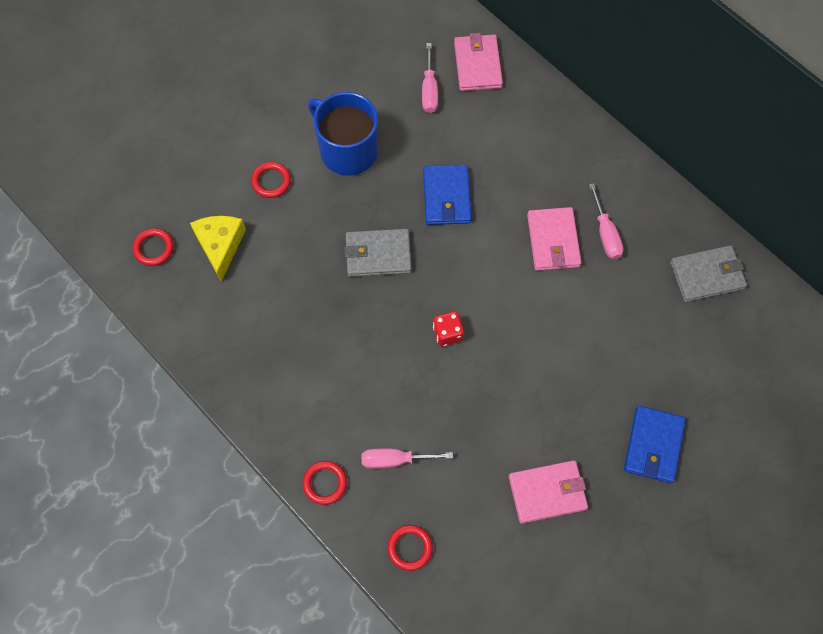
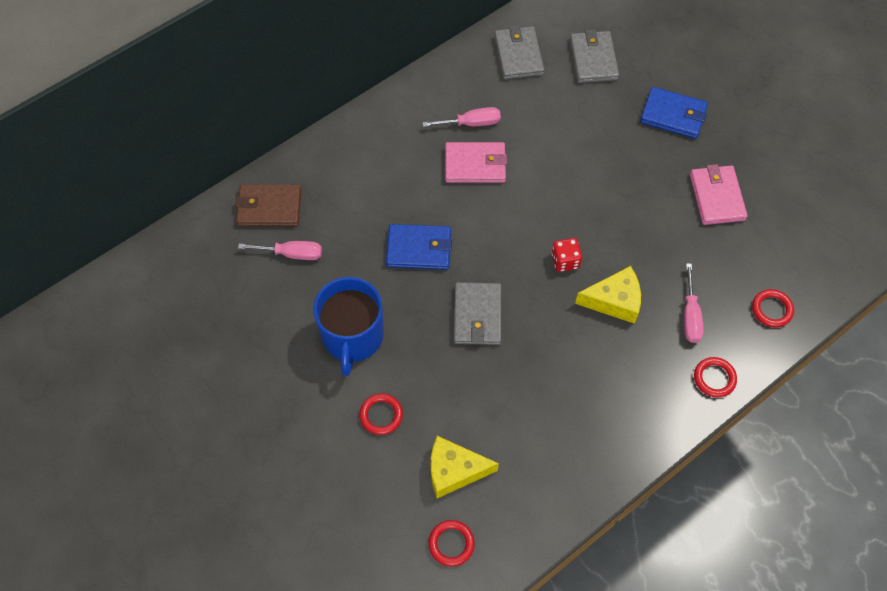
camera: 85 degrees left, 5 degrees down
blue mug [308,92,378,176] -> blue mug turned 45 degrees counterclockwise [313,277,384,376]
pink wallet [454,33,503,91] -> brown wallet [235,184,301,226]
none -> grey wallet [570,29,619,83]
none -> yellow cheese [575,266,641,324]

